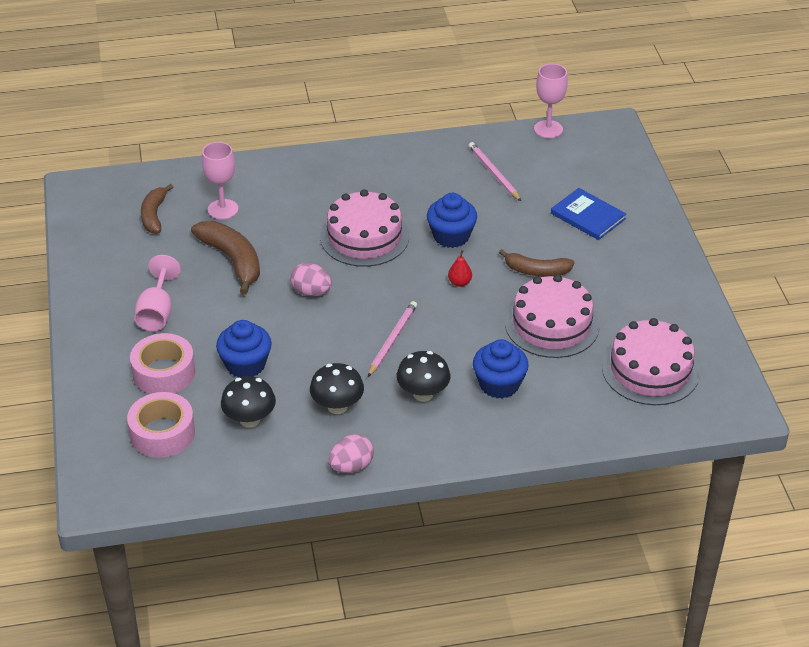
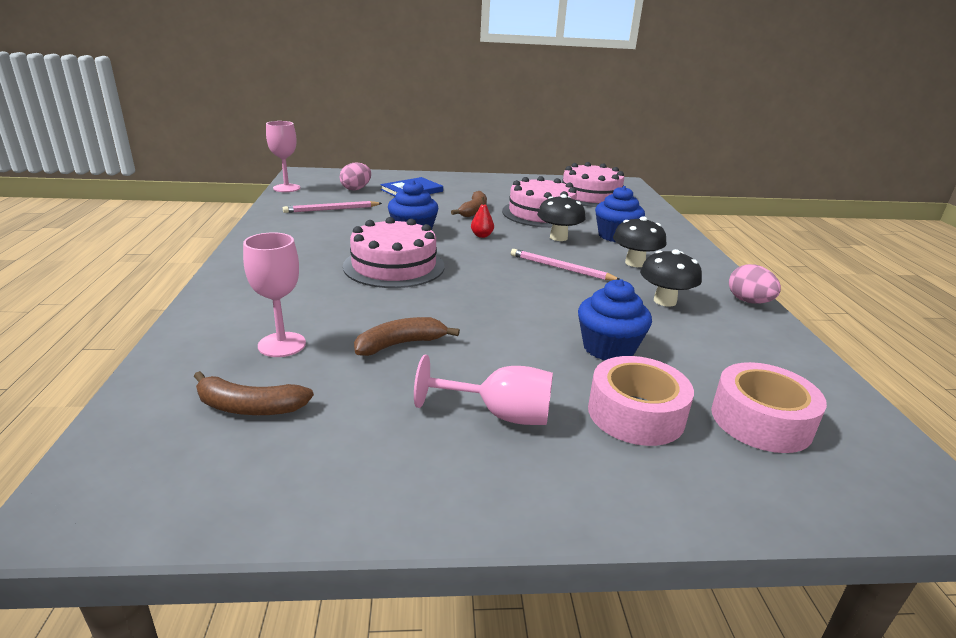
camera: 85 degrees left, 15 degrees down
brown banana [191,221,260,295] -> brown banana [354,317,460,356], size x0.66
black mushroom [221,376,276,428] -> black mushroom moved to [537,194,586,241]
pink egg [290,263,332,296] -> pink egg moved to [340,163,371,190]

